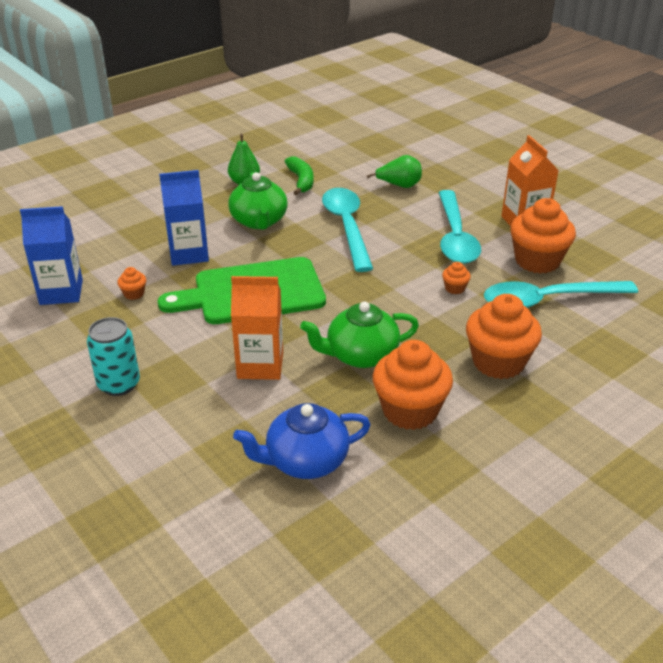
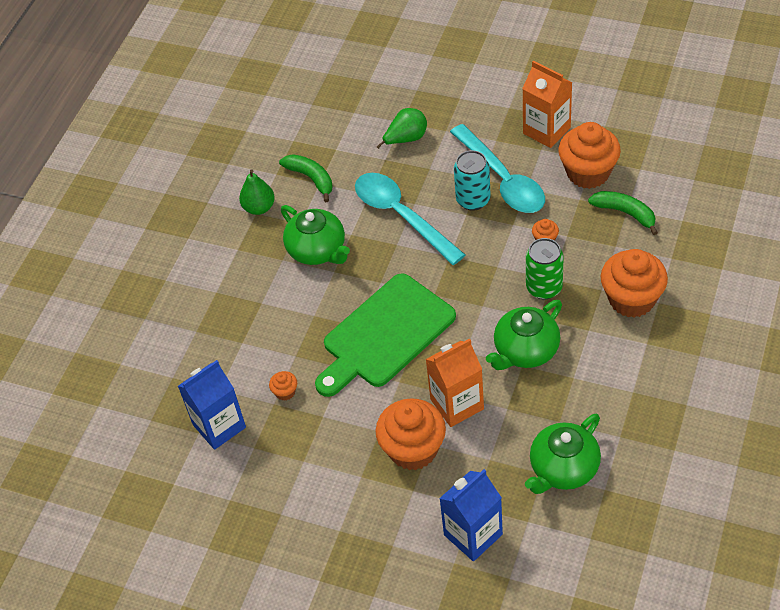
camera: 25 degrees left, 15 degrees up
turquoise can [87,317,140,396] -> turquoise can moved to [454,150,491,211]
blue carton [159,170,209,266] -> blue carton moved to [439,469,503,561]
blue teapot [233,403,371,479] -> green teapot [525,414,601,494]
orange cupcake [373,340,453,430] -> orange cupcake moved to [376,398,446,470]
turquoise spoon [484,281,638,308] -> green banana [588,191,658,235]
none -> green can [526,238,564,299]

